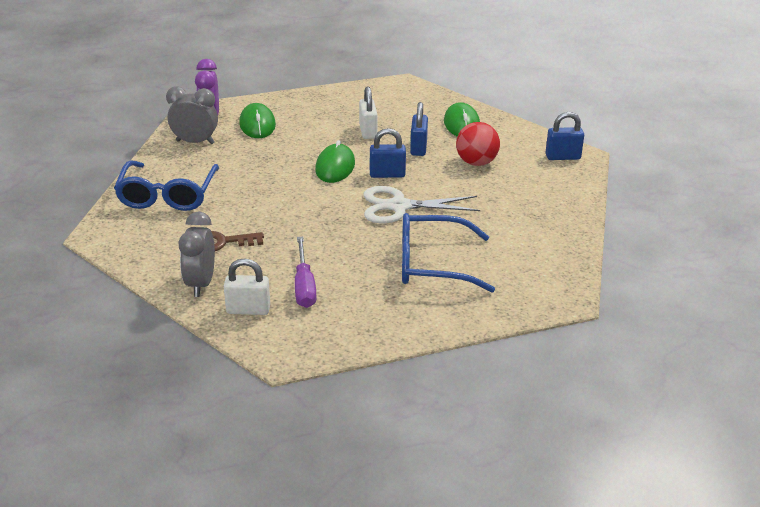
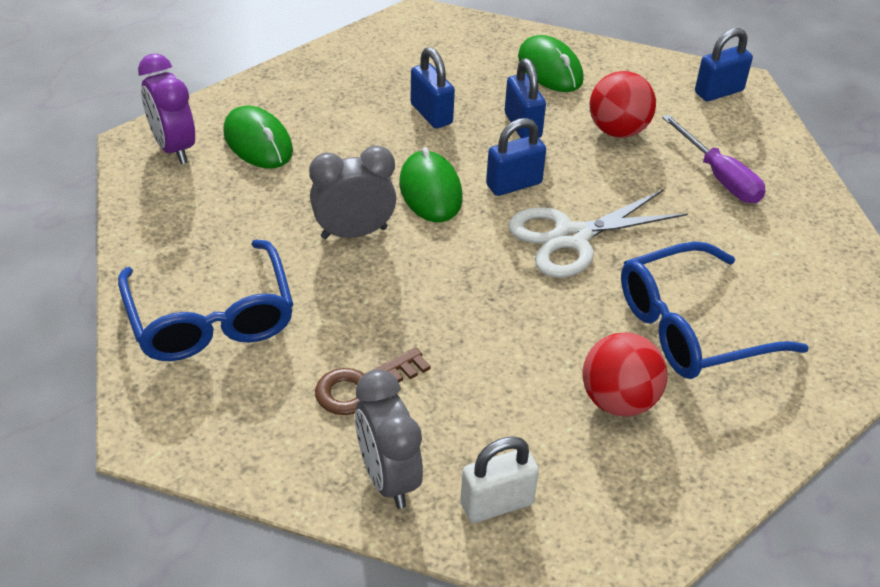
camera: 25 degrees left, 10 degrees up
grey clock [166,86,218,144] -> grey clock moved to [309,145,396,239]
purple screwdriver [295,237,317,308] -> purple screwdriver moved to [662,114,766,203]
white padlock [359,86,378,139] -> blue padlock [411,47,455,128]
none -> red ball [583,333,667,417]

